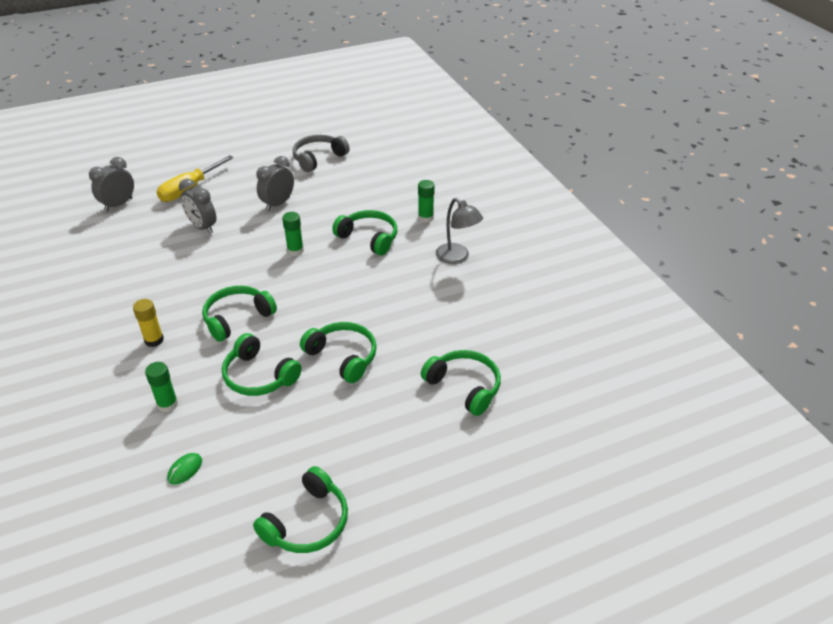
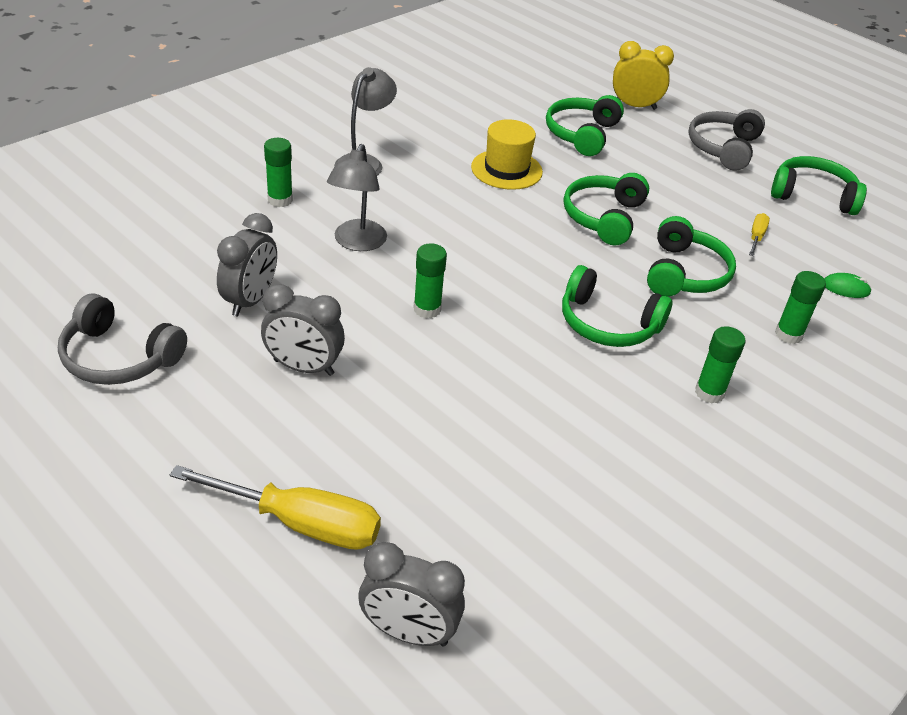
camera: 115 degrees left, 0 degrees up
yellow glue stick [133,299,164,347] -> green glue stick [695,326,746,403]
grey clock [179,179,216,234] -> grey clock moved to [217,213,277,316]
green headphones [332,210,397,255] -> grey lamp [327,144,387,251]
none -> yellow hat [471,119,543,190]
none -> yellow clock [613,41,674,110]
none -> grey headphones [688,109,765,171]
none -> yellow screwdriver [749,213,770,256]

